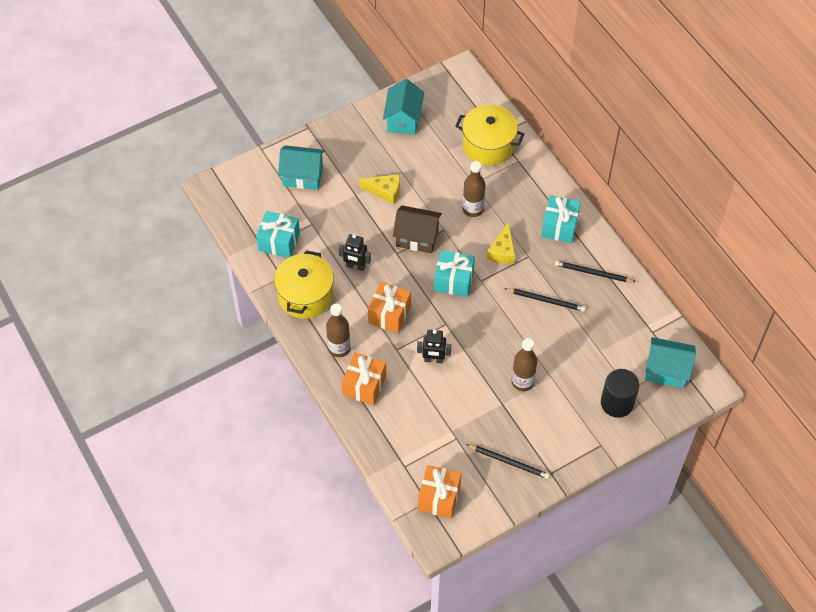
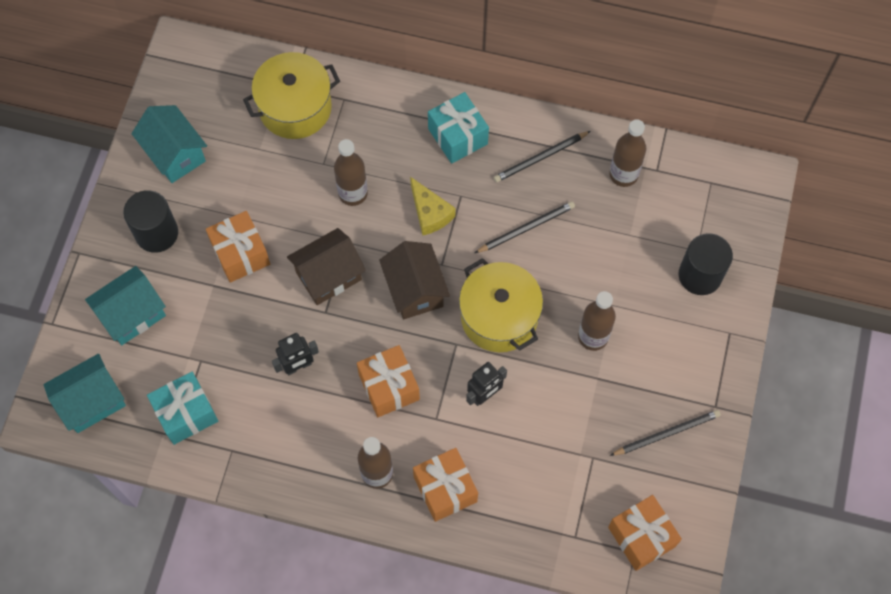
camera: 45 degrees left, 10 degrees up
yellow pot [274,250,334,319] -> yellow pot moved to [459,258,543,352]
yellow cheese [360,174,400,205] -> orange gift [206,211,270,283]
turquoise gift [434,250,475,297] -> brown house [379,241,450,319]
turquoise house [645,337,696,388] -> turquoise house moved to [44,354,126,433]
none -> black cylinder [123,190,178,253]
none -> brown bottle [609,119,646,187]

